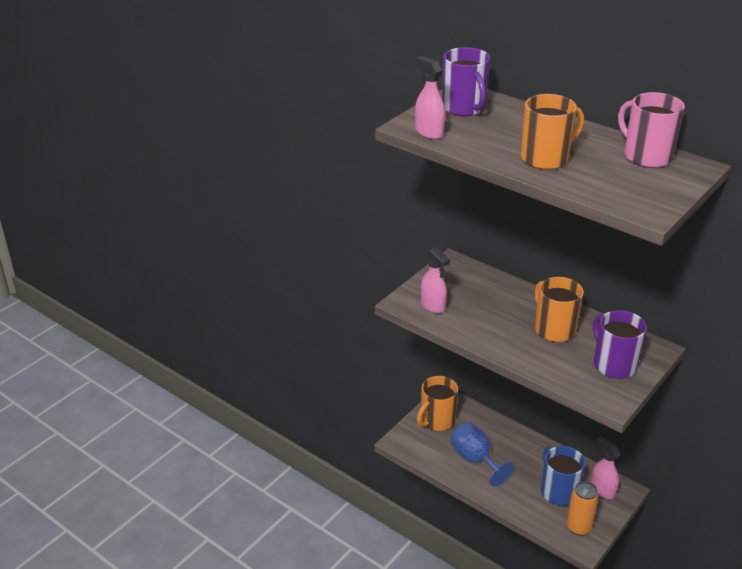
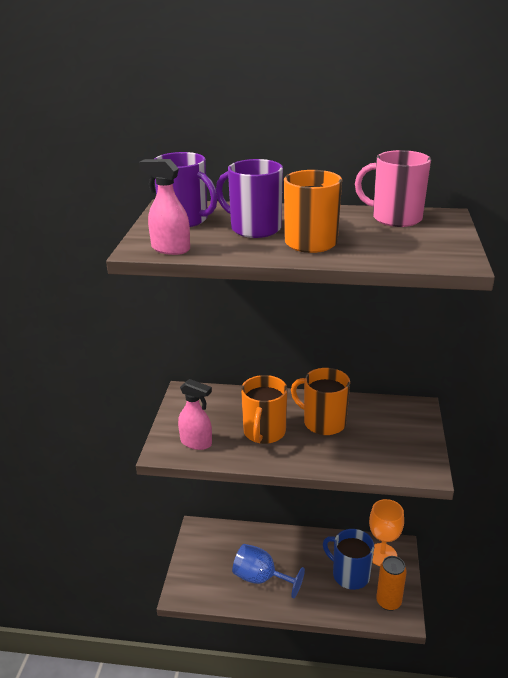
camera: 30 degrees left, 5 degrees down
orange mug [417,376,458,431] -> orange mug moved to [241,375,288,444]
pink spray bottle [591,436,621,499] -> orange goblet [369,499,404,566]
purple mug [593,310,647,379] -> purple mug moved to [216,159,283,238]

